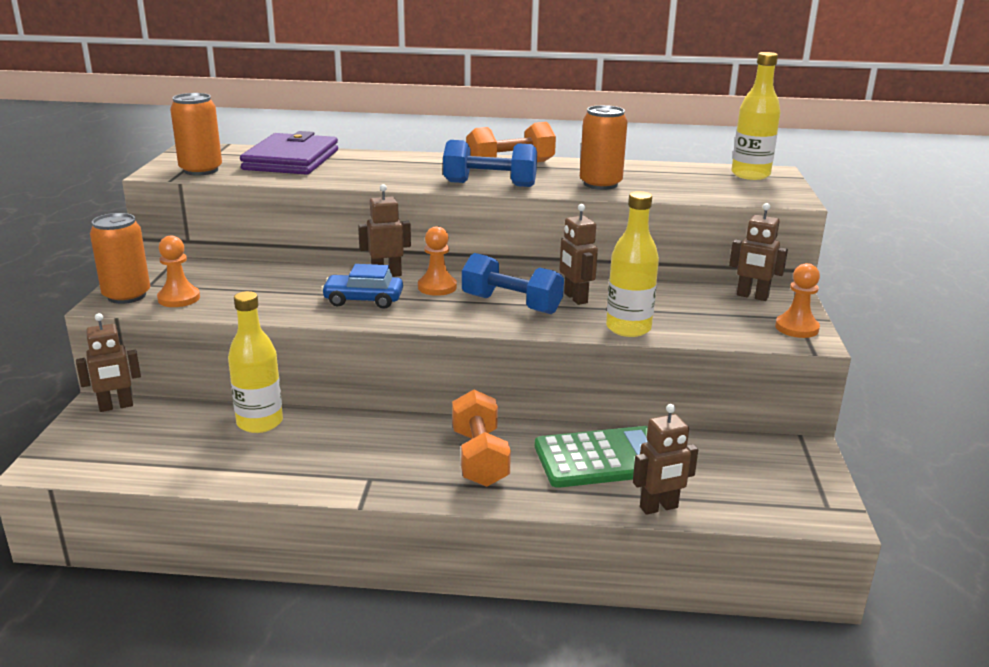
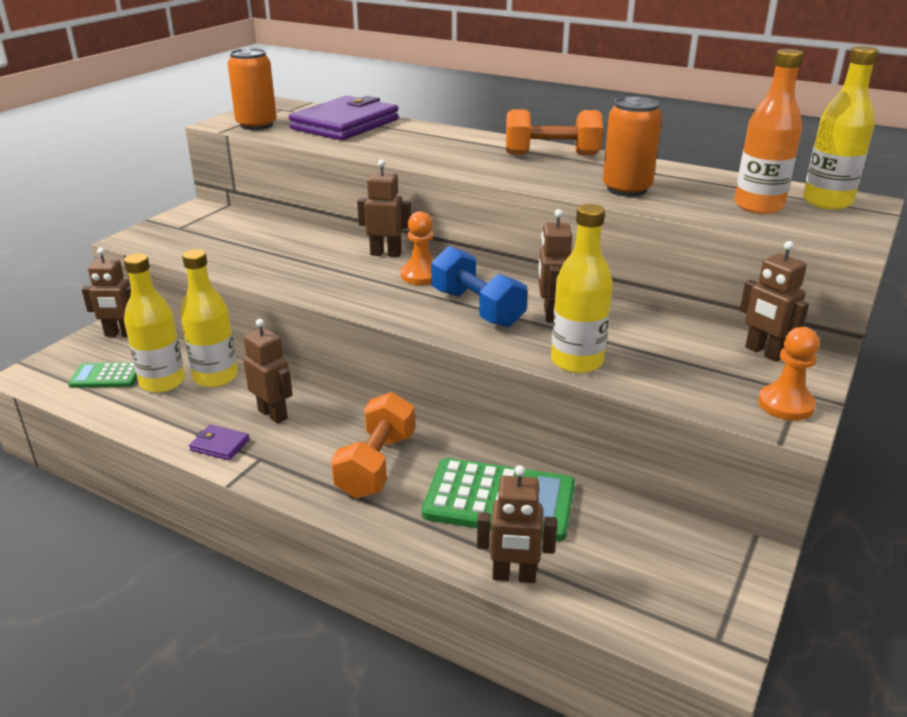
camera: 25 degrees right, 5 degrees up
orange can [90,213,150,304] -> none
orange pawn [157,236,200,307] -> none
blue car [321,264,403,309] -> none
blue dumbbell [443,140,537,187] -> none
none -> green calculator [68,362,137,388]
none -> yellow bottle [124,253,185,393]
none -> purple wallet [189,425,250,460]
none -> brown robot [244,319,293,424]
none -> orange bottle [734,49,803,214]

